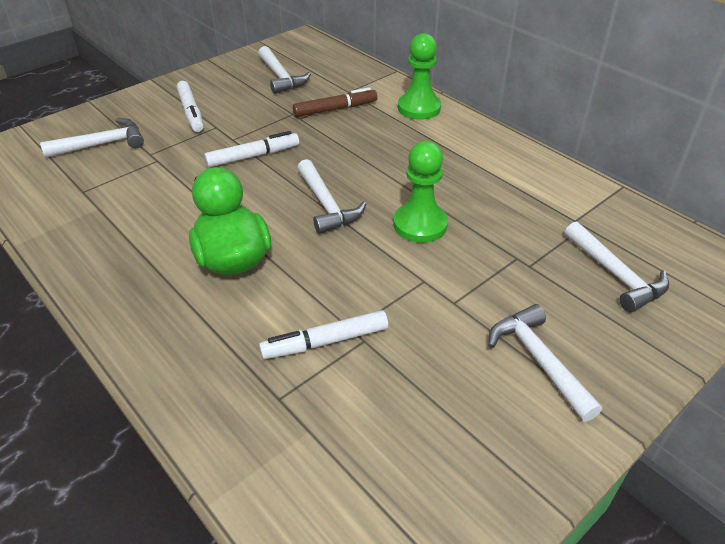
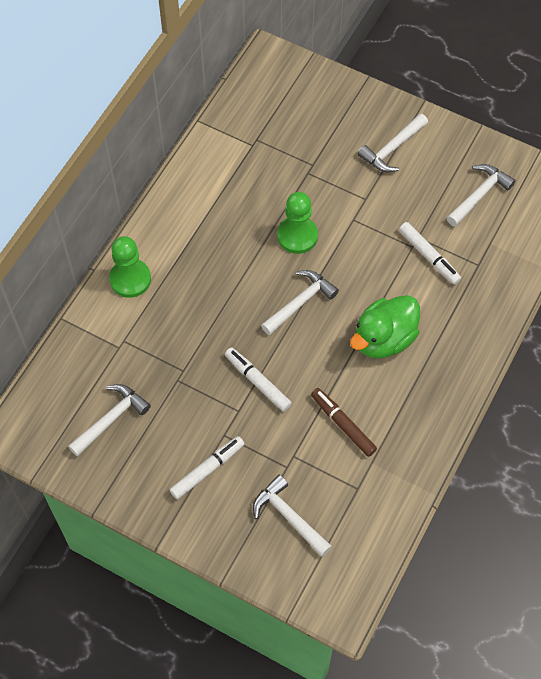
camera: 110 degrees left, 20 degrees up
brown marker [293,87,378,117] -> brown marker moved to [311,388,377,457]
white hammer [565,222,669,312] -> white hammer moved to [447,164,516,227]

